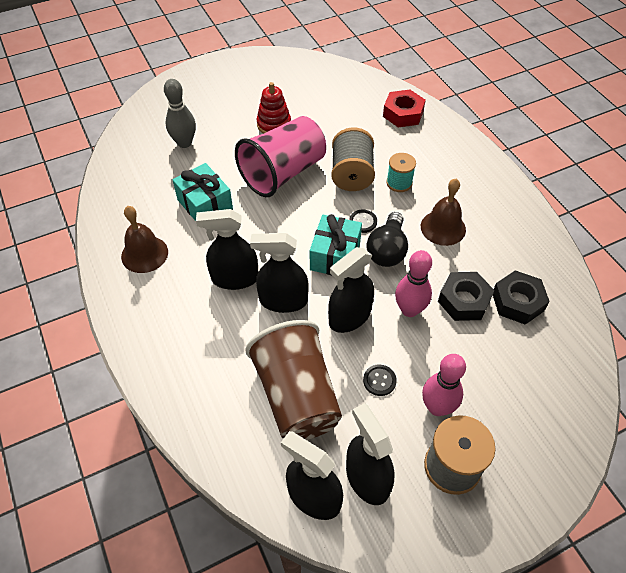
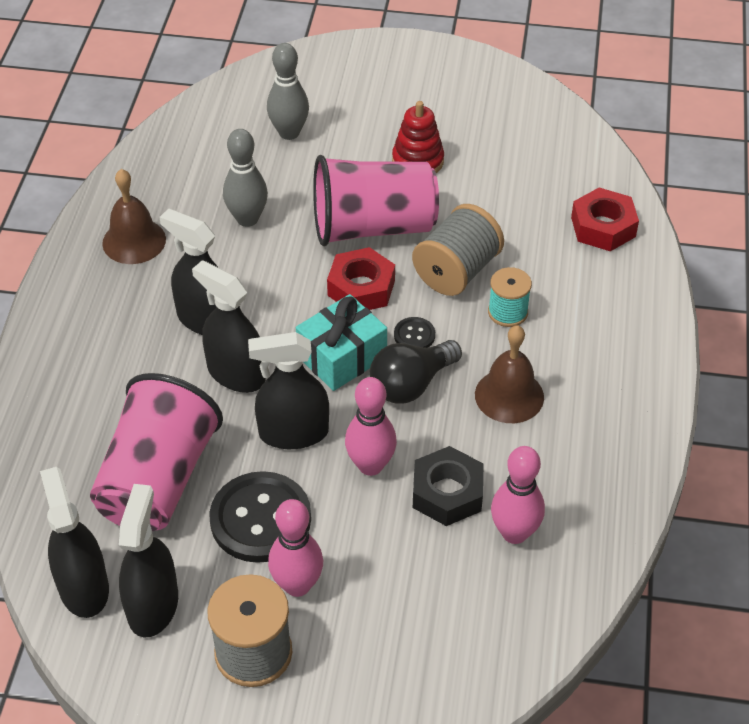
camera: 35 degrees right, 5 degrees down
turquoise gift [173,163,233,221] -> grey bowling pin [223,129,268,227]
brown cup [245,320,342,440] -> pink cup [90,373,223,531]
black button [363,365,397,396] -> black button [209,471,311,563], size x2.20
black nut [493,270,550,325] -> pink bowling pin [491,446,545,544]
none -> red nut [327,247,395,310]

